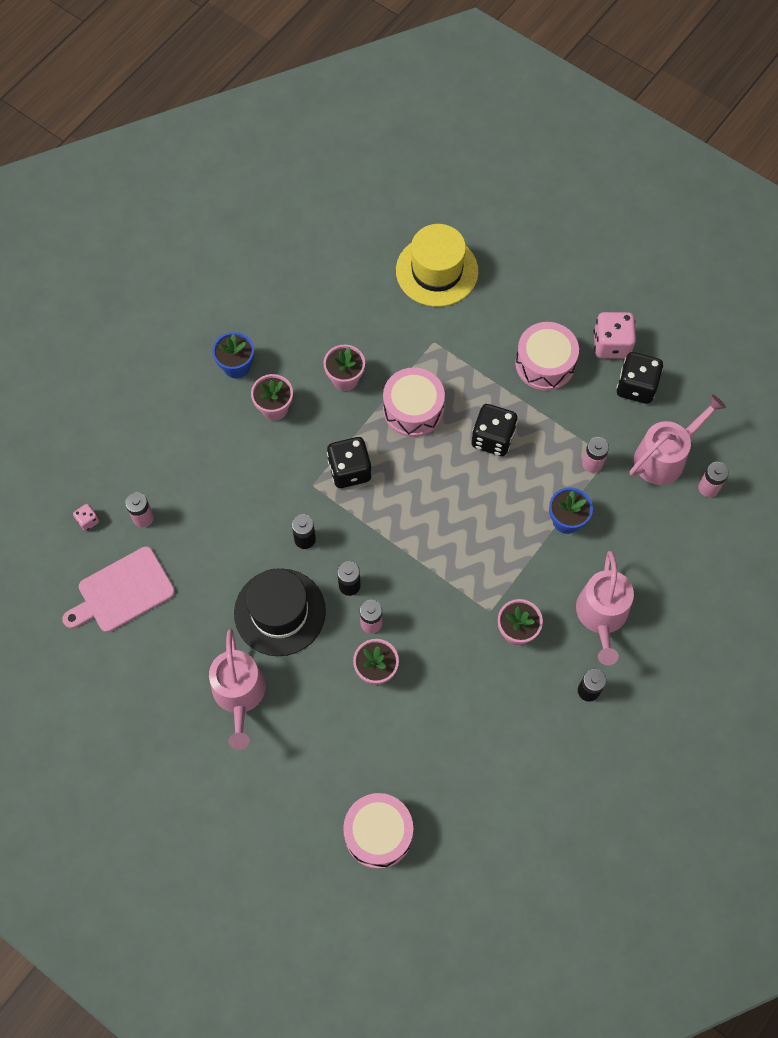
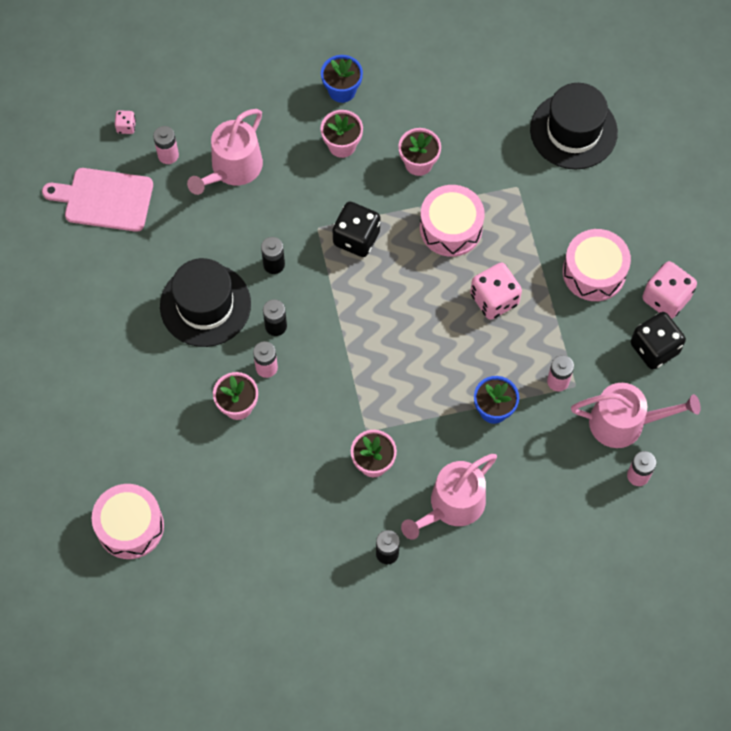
camera: 40 degrees right, 0 degrees up
pink watering can [209,629,266,750] -> pink watering can moved to [187,109,263,195]
yellow hat [396,224,478,307] -> black hat [530,83,618,169]
black dice [472,404,518,456] -> pink dice [470,263,522,320]

